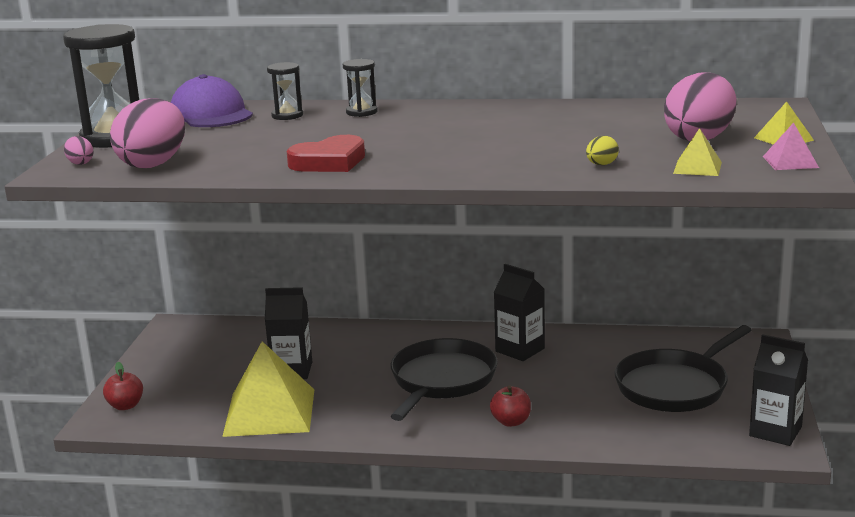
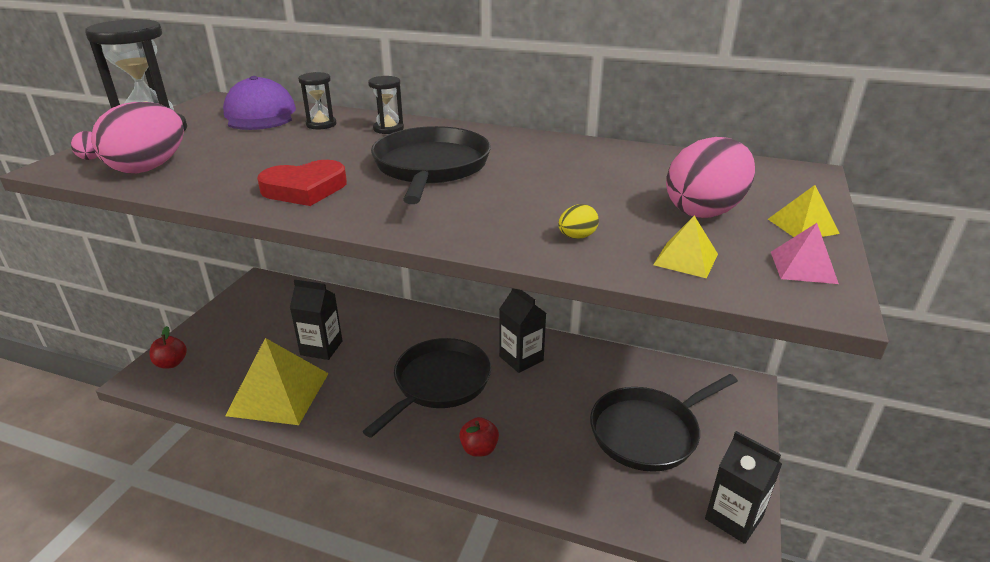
camera: 10 degrees right, 10 degrees up
none -> black pan [371,126,491,204]

